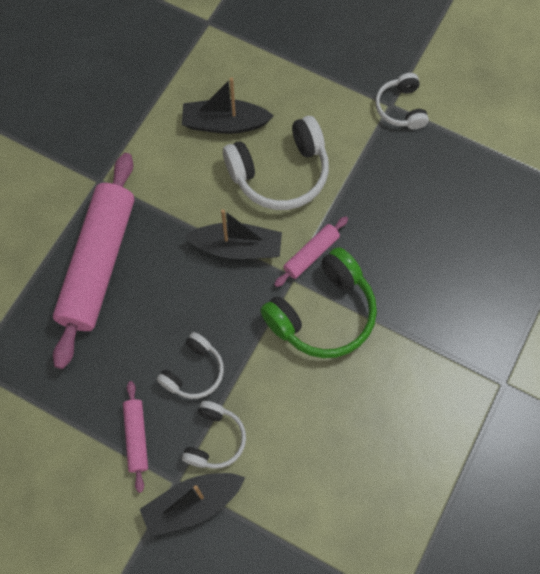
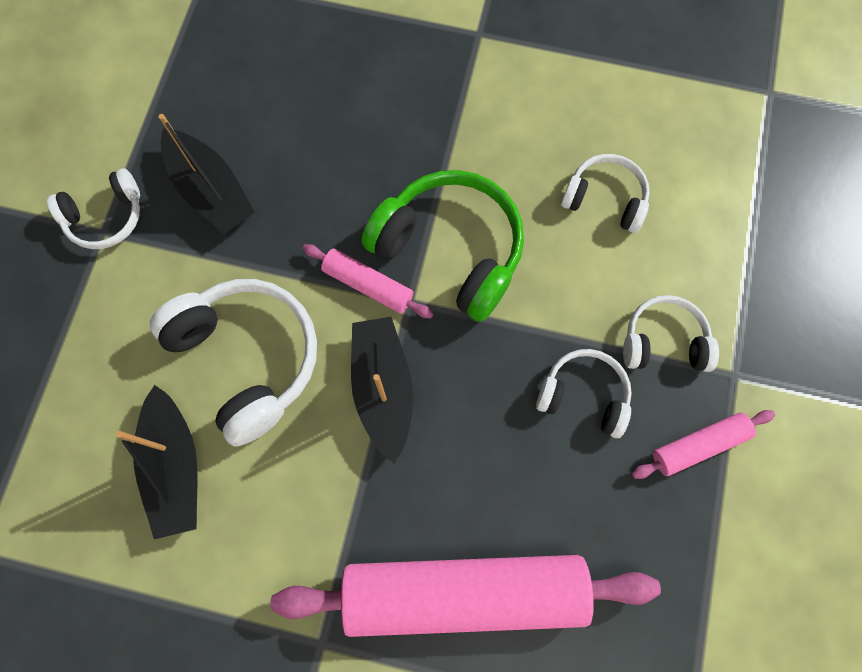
camera: 105 degrees left, 5 degrees up
black boat [140,473,245,537] -> black boat moved to [159,114,255,234]
none -> white headphones [561,154,650,233]

